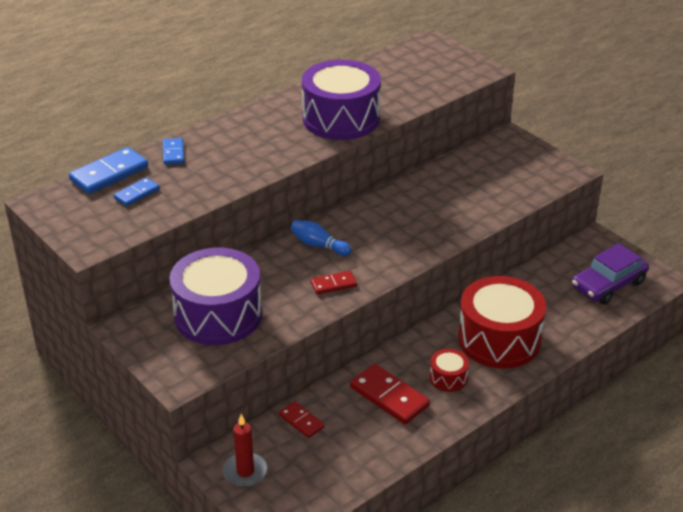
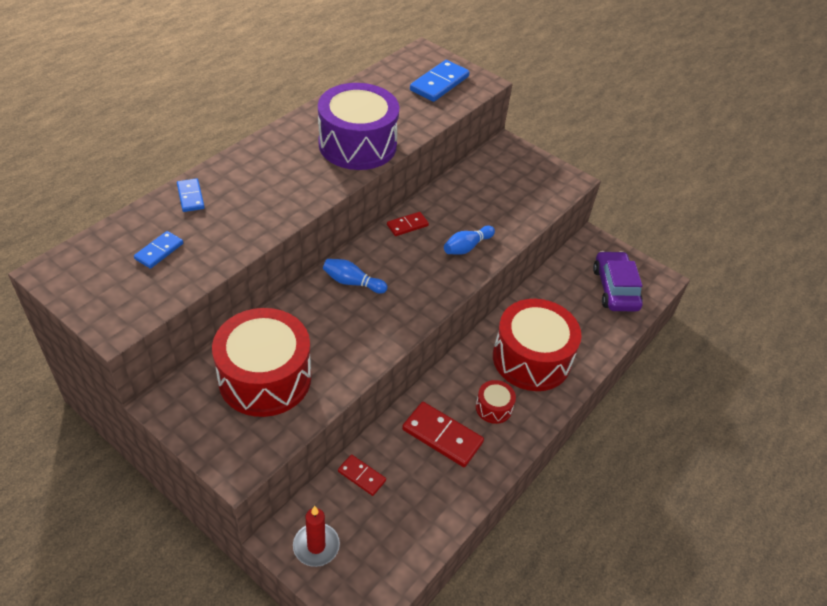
camera: 15 degrees left, 10 degrees up
blue domino [69,147,148,194] -> blue domino moved to [410,60,469,102]
purple drum [169,248,262,345] -> red drum [212,308,311,417]
red domino [311,271,357,294] -> red domino moved to [387,212,429,236]
purple car [572,243,649,305] -> purple car turned 135 degrees clockwise [593,251,643,311]
none -> blue bowling pin [444,226,495,255]

